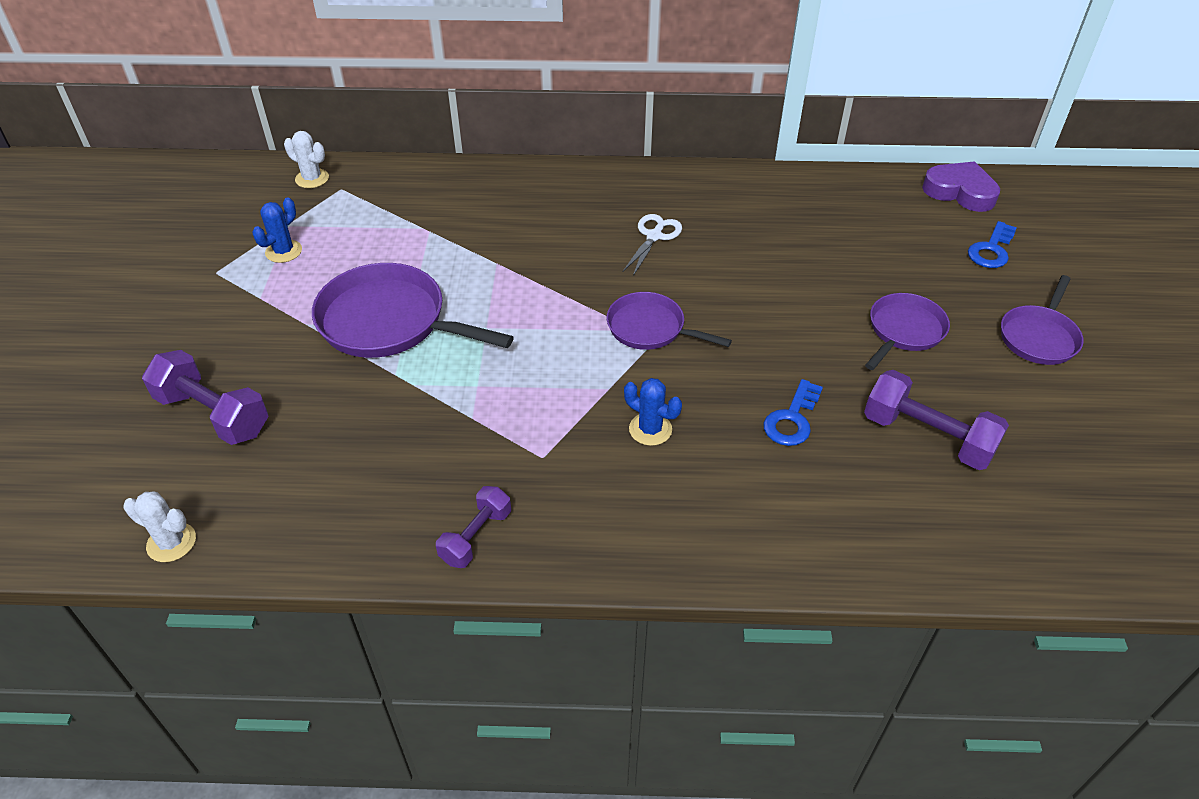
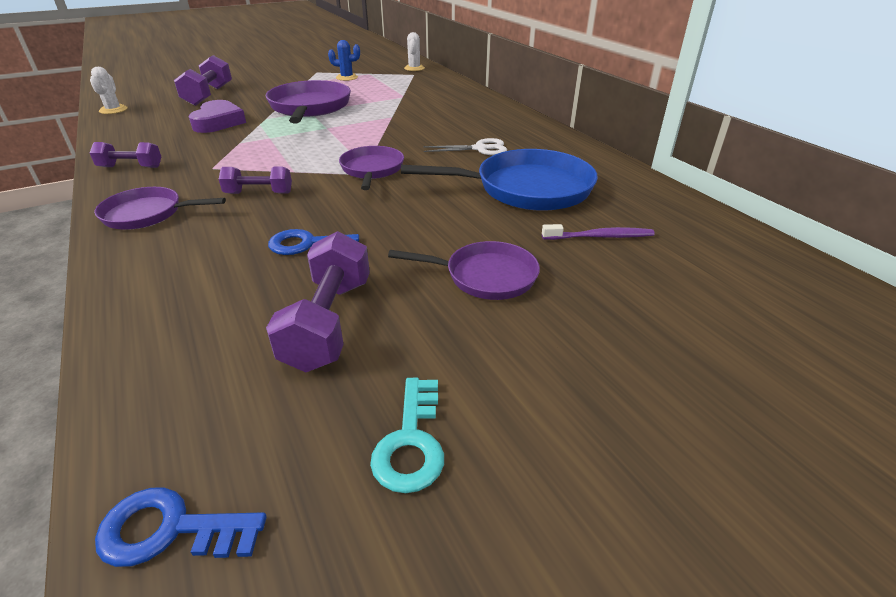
camera: 60 degrees right, 10 degrees down
blue cactus [624,378,682,446] -> purple dumbbell [219,167,292,194]
purple heart [922,161,1000,212] -> purple heart moved to [189,100,246,133]
blue key [968,221,1017,268] -> blue key moved to [95,487,267,567]
purple pan [1001,275,1084,365] -> purple pan moved to [94,187,226,230]
none -> turquoise key [370,378,444,493]
none -> blue pan [401,149,598,211]
none -> purple toothbrush [542,224,655,240]

